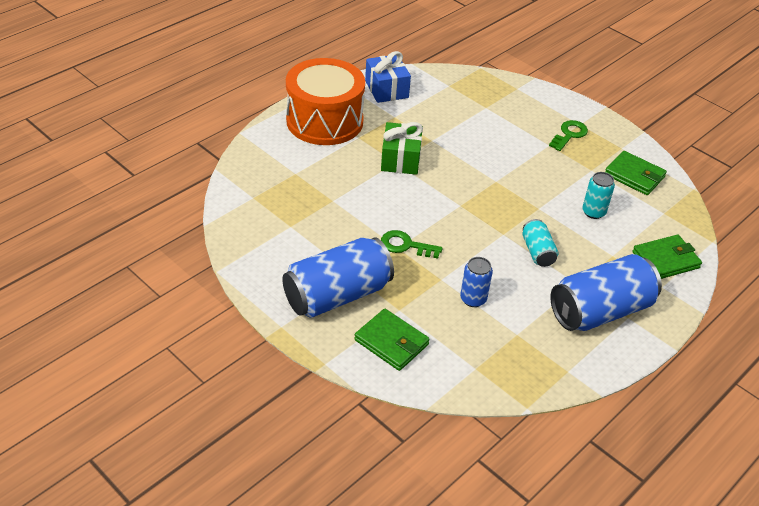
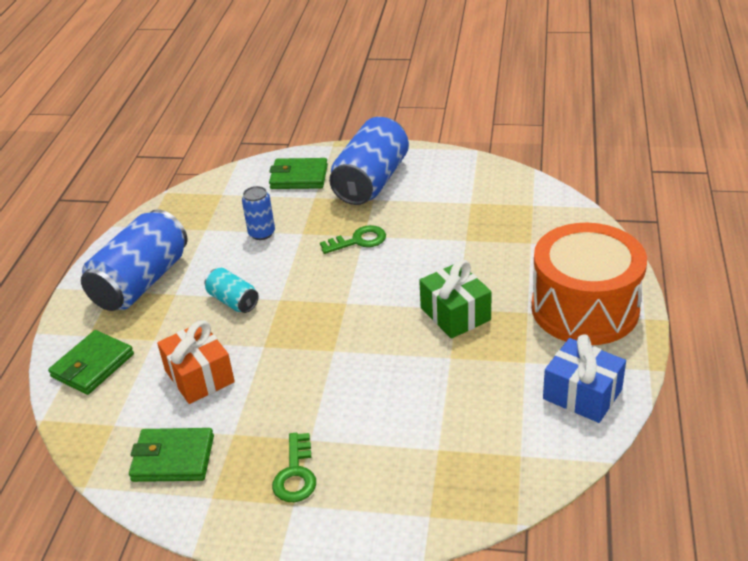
camera: 150 degrees right, 5 degrees down
turquoise can [582,172,615,219] -> orange gift [157,320,235,404]

